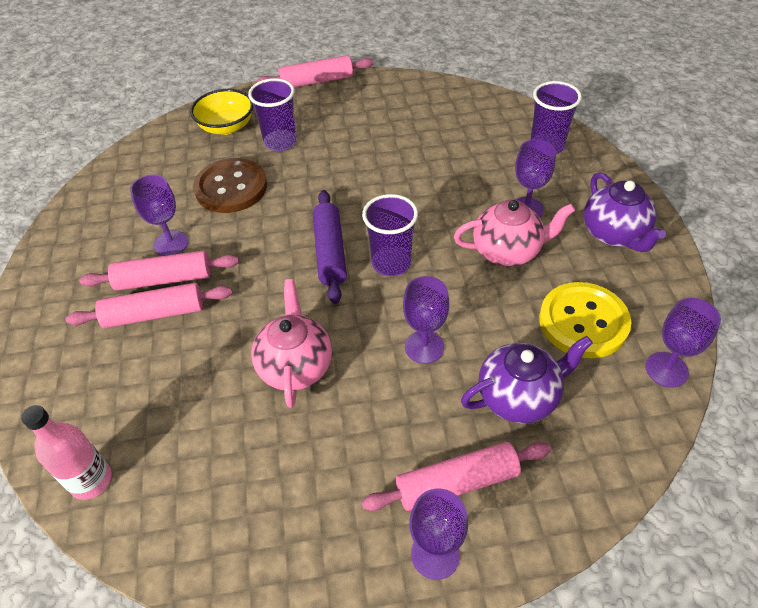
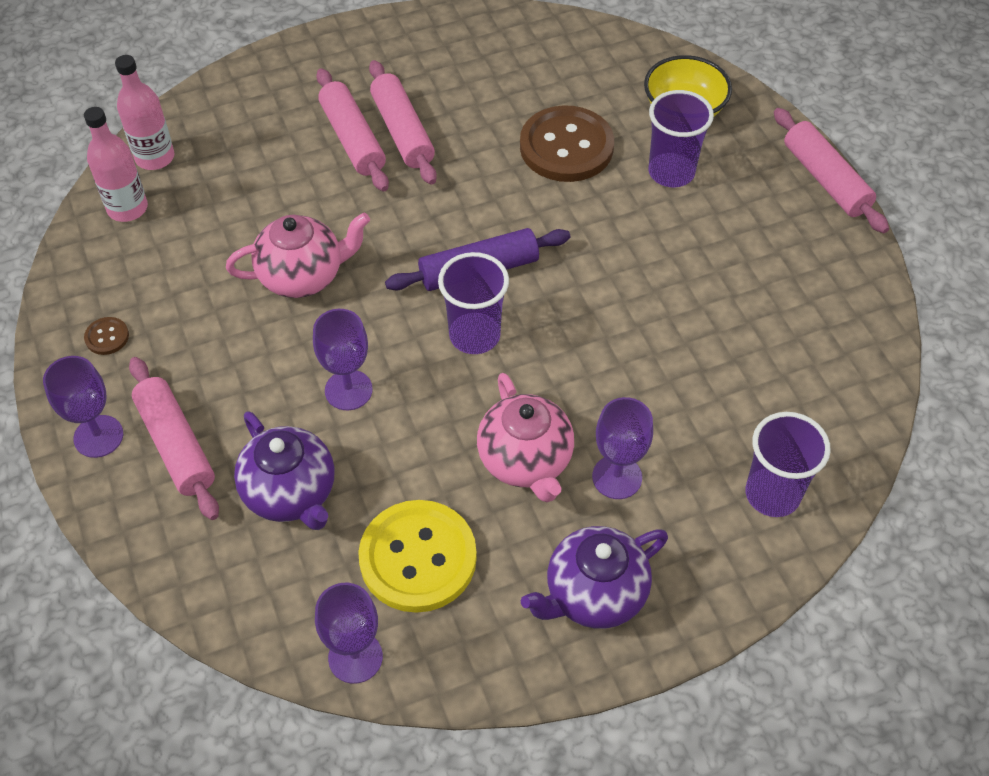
camera: 75 degrees right, 5 degrees up
purple goblet [130,174,189,256] -> none
none -> pink bottle [84,107,148,222]
none -> brown button [84,317,129,355]

